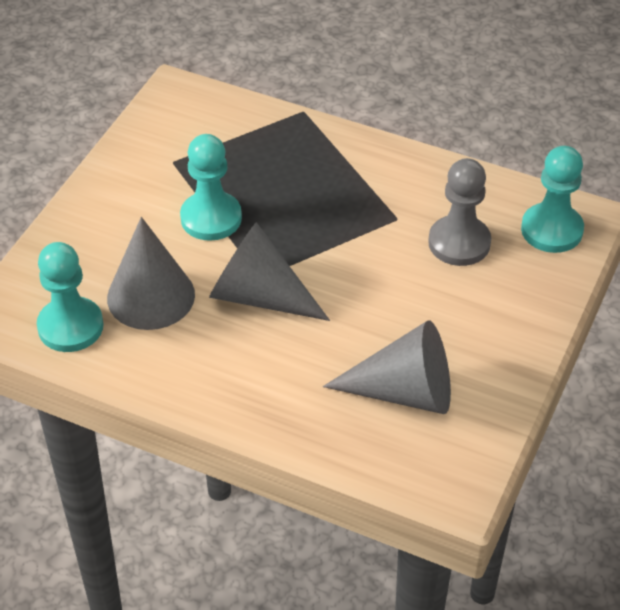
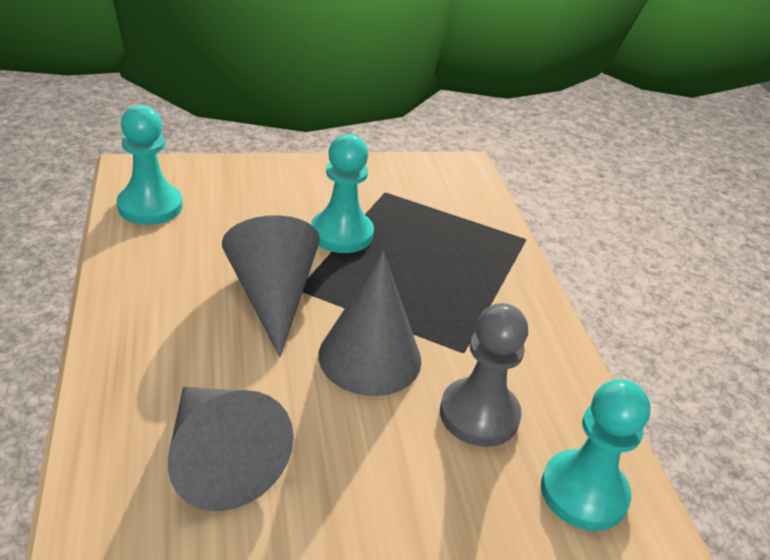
camera: 50 degrees right, 10 degrees down
grey cone [107,217,195,330] -> grey cone moved to [318,252,421,396]

